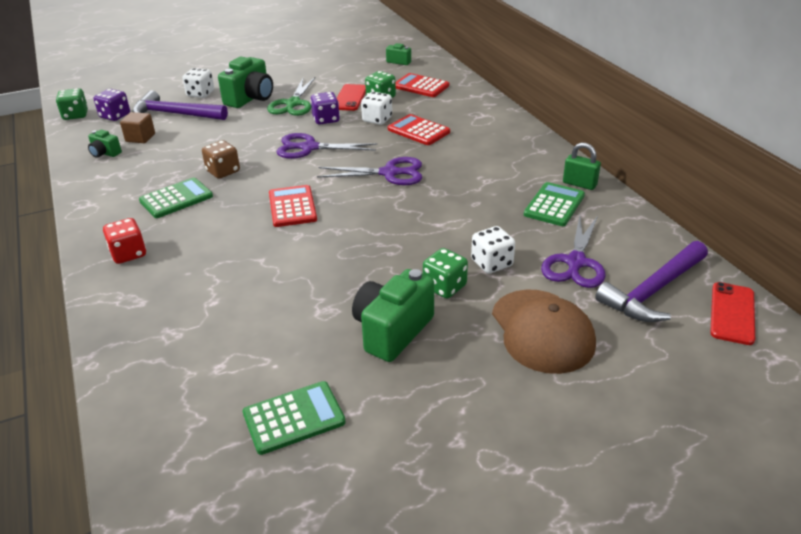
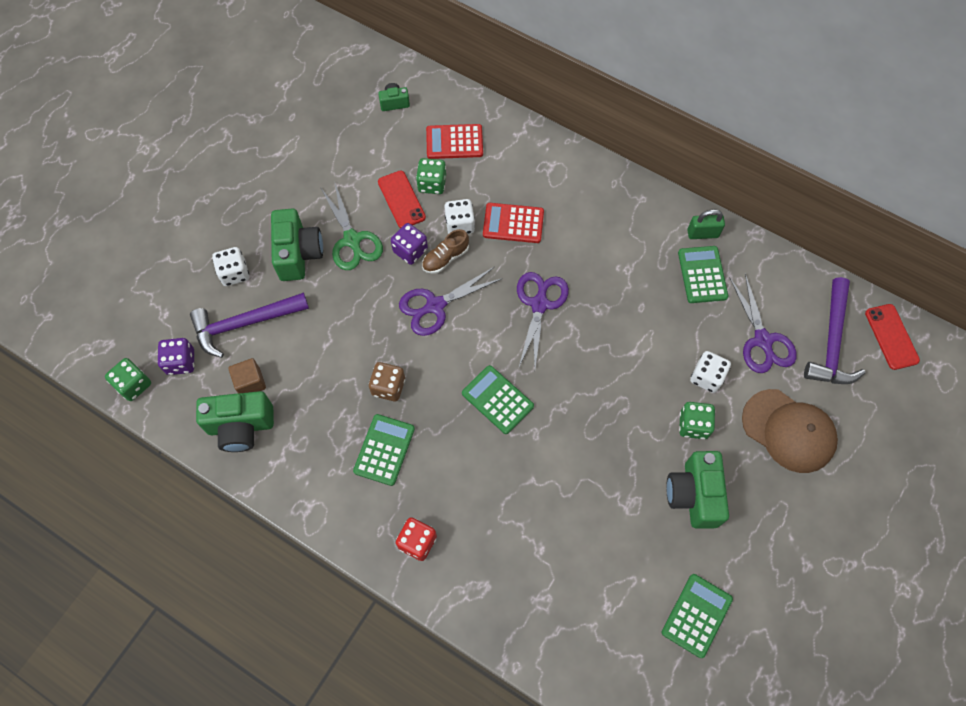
camera: 35 degrees left, 30 degrees up
green camera [88,130,122,158] -> green camera [196,391,274,452], size x1.96
red calculator [269,185,317,227] -> green calculator [462,365,534,434]
purple scissors [317,157,422,185] -> purple scissors turned 45 degrees counterclockwise [517,272,569,368]
none -> brown shoe [422,229,469,274]

